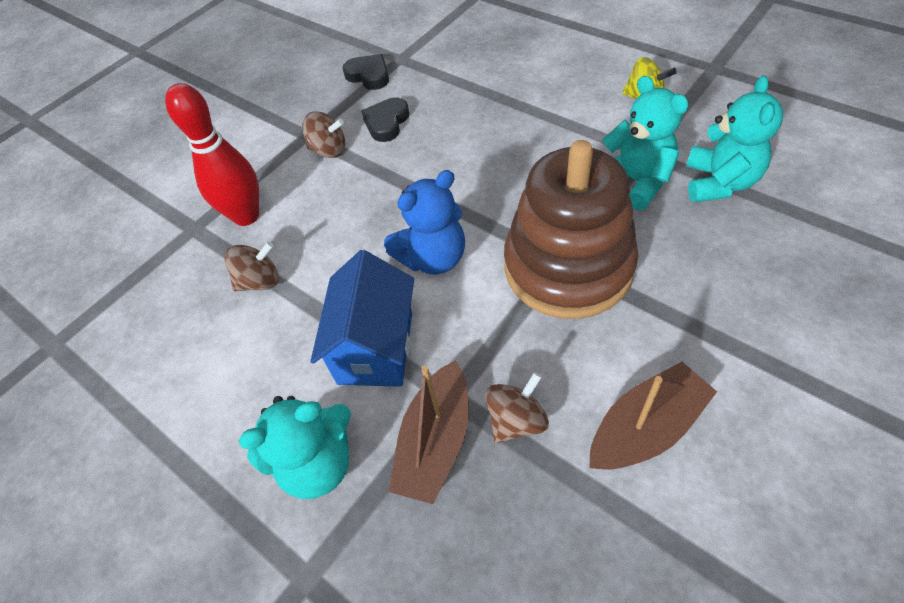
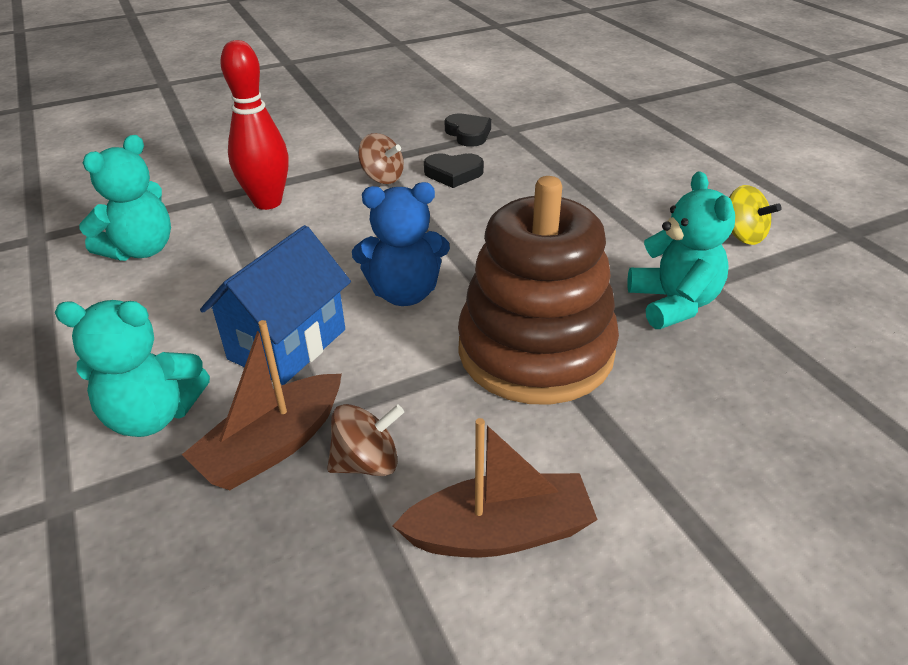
camera: 20 degrees right, 15 degrees down
brown spinning top [224,242,279,291] -> none
black heart [361,98,409,142] -> black heart turned 135 degrees counterclockwise [424,153,484,188]
turquoise teddy bear [686,75,783,202] -> turquoise teddy bear moved to [79,135,171,261]

